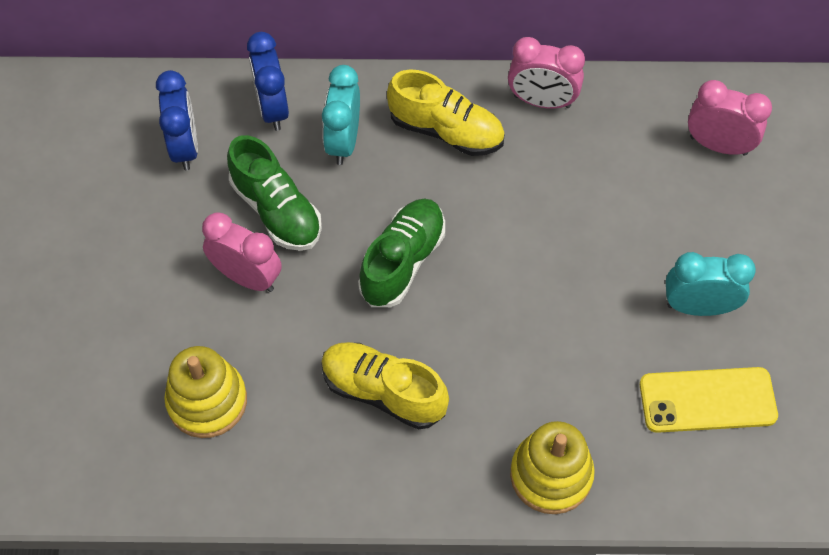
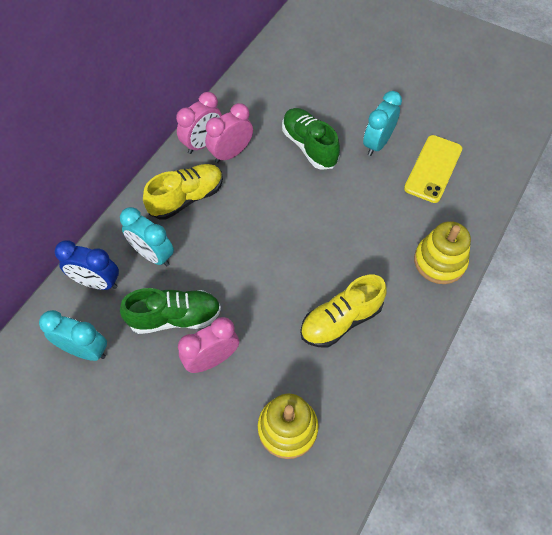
camera: 60 degrees left, 0 degrees up
blue clock [156,70,198,170] -> turquoise clock [39,310,107,361]
green shoe [358,198,445,307] -> green shoe moved to [282,108,340,170]
pink clock [688,80,772,156] -> pink clock moved to [205,103,253,163]

